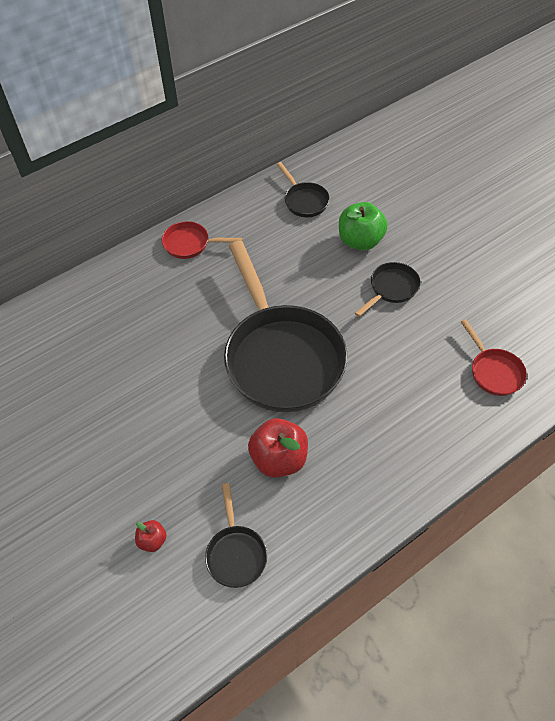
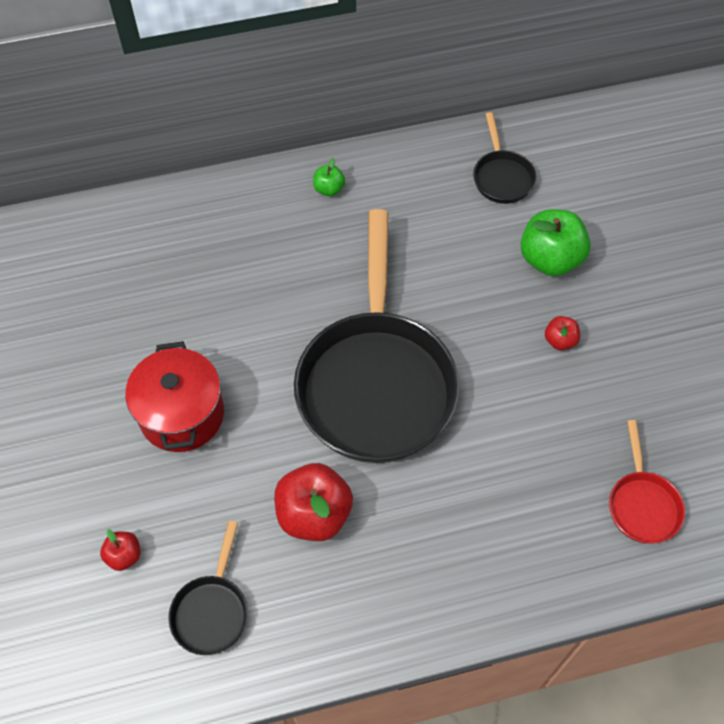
camera: 20 degrees right, 5 degrees up
red pan [162,221,242,259] -> green apple [313,158,345,196]
black pan [355,262,420,317] -> red apple [545,316,580,350]
none -> red pot [125,341,224,452]

